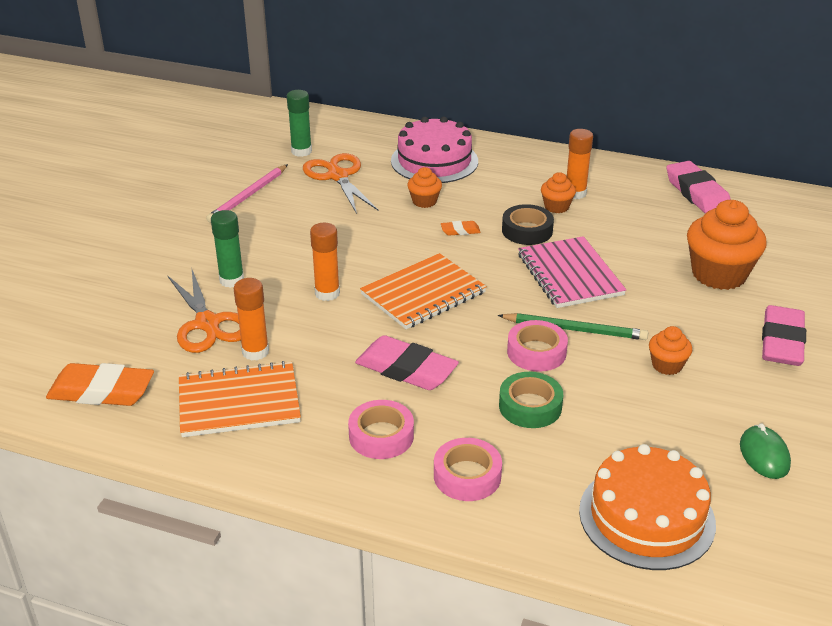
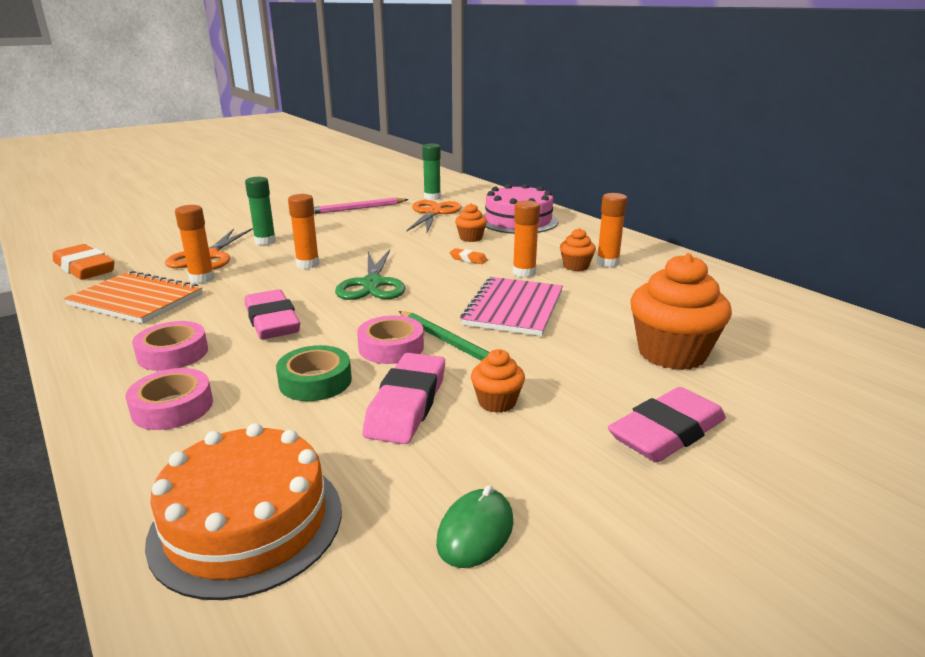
camera: 35 degrees right, 10 degrees down
orange notebook [360,253,487,329] -> green scissors [335,249,405,300]
black tape [502,204,554,245] -> orange glue stick [513,200,540,278]
pink eraser [667,161,731,213] -> pink eraser moved to [362,353,445,444]

